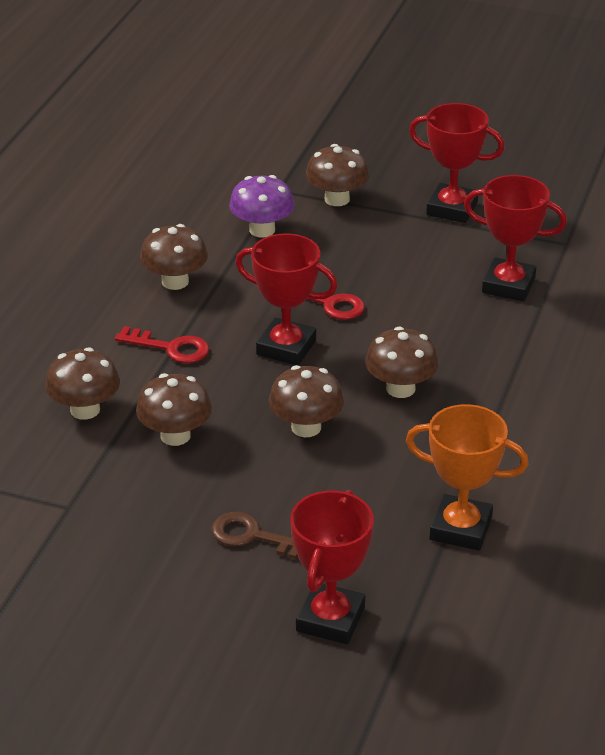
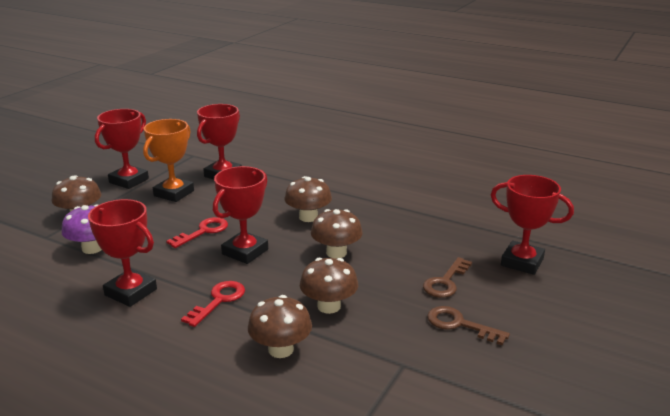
camera: 80 degrees left, 10 degrees down
brown mushroom [140,224,208,290] -> red trophy [88,199,157,307]
orange trophy [406,404,529,551] -> orange trophy moved to [143,119,194,202]
none -> brown key [427,306,510,346]

